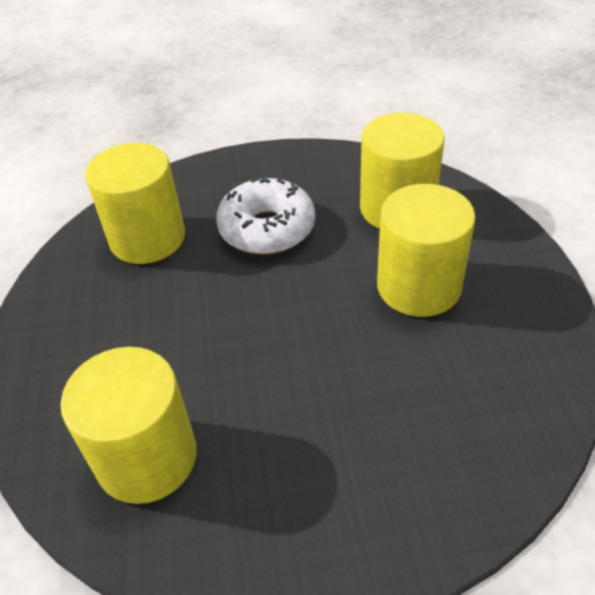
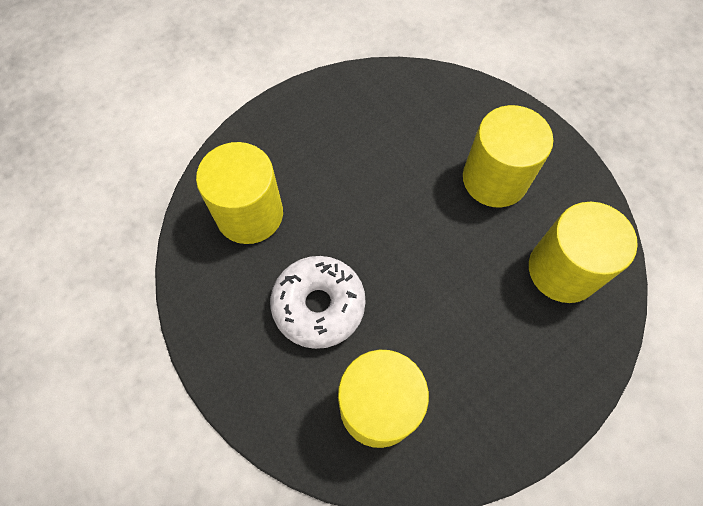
camera: 120 degrees left, 20 degrees up
yellow cylinder [377,184,476,317] -> yellow cylinder moved to [463,105,553,207]

